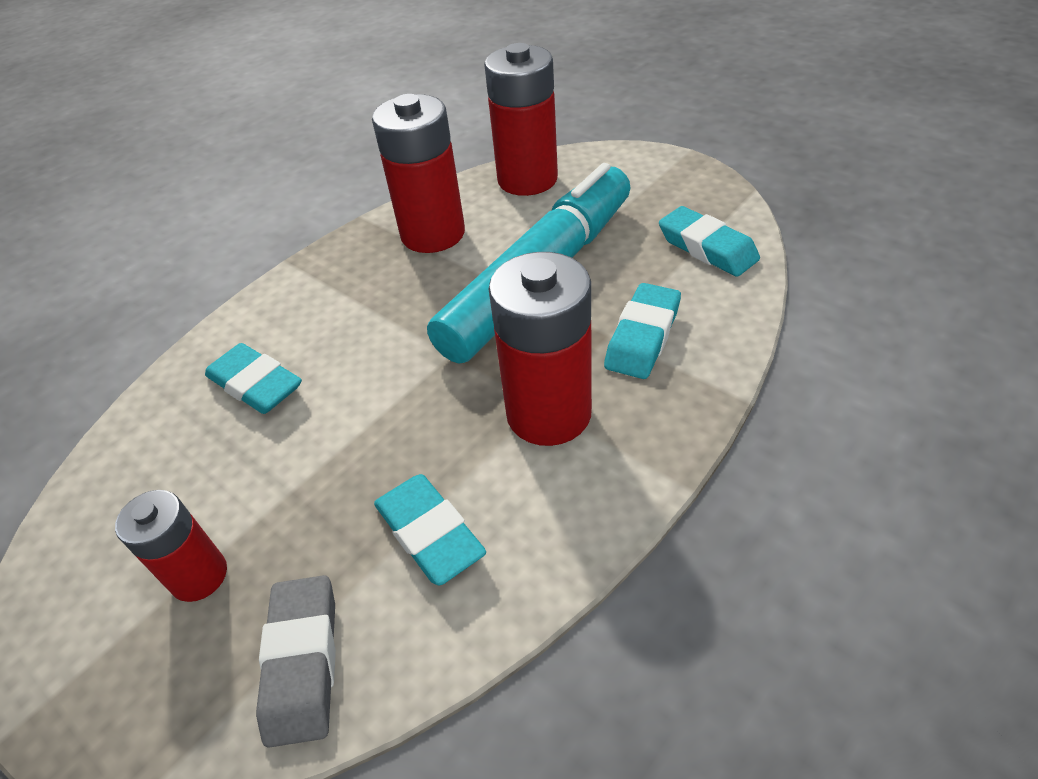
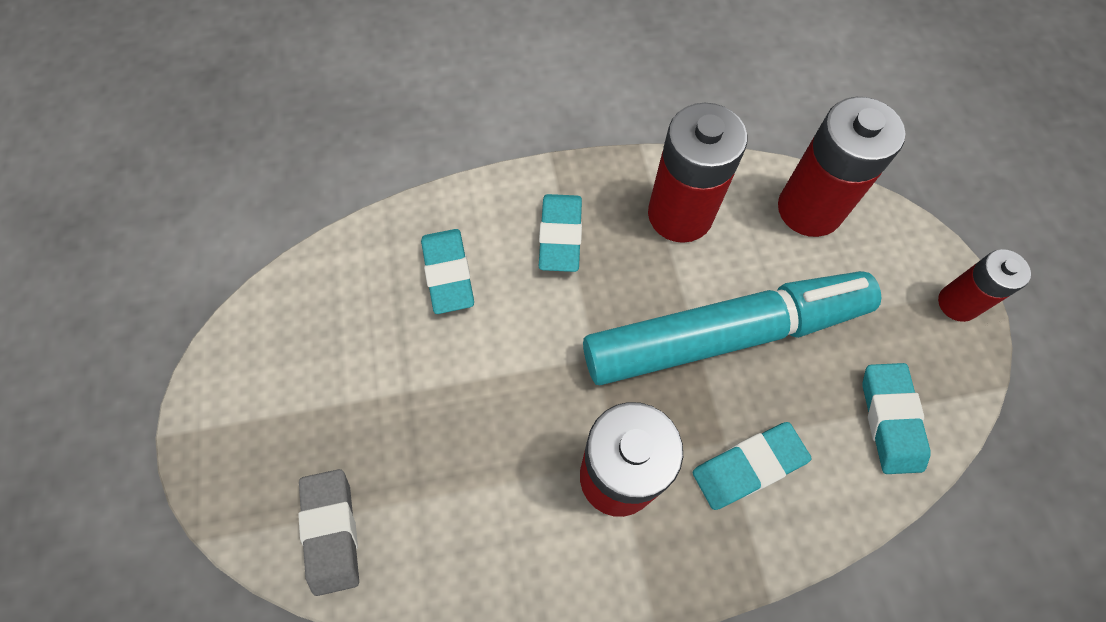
camera: 35 degrees right, 20 degrees up
red battery [115,490,227,602] -> red battery moved to [938,249,1031,322]
grey eraser [256,575,336,748] -> grey eraser turned 45 degrees counterclockwise [298,469,359,596]
turquoise eraser [374,474,486,585] -> turquoise eraser moved to [539,194,582,272]

